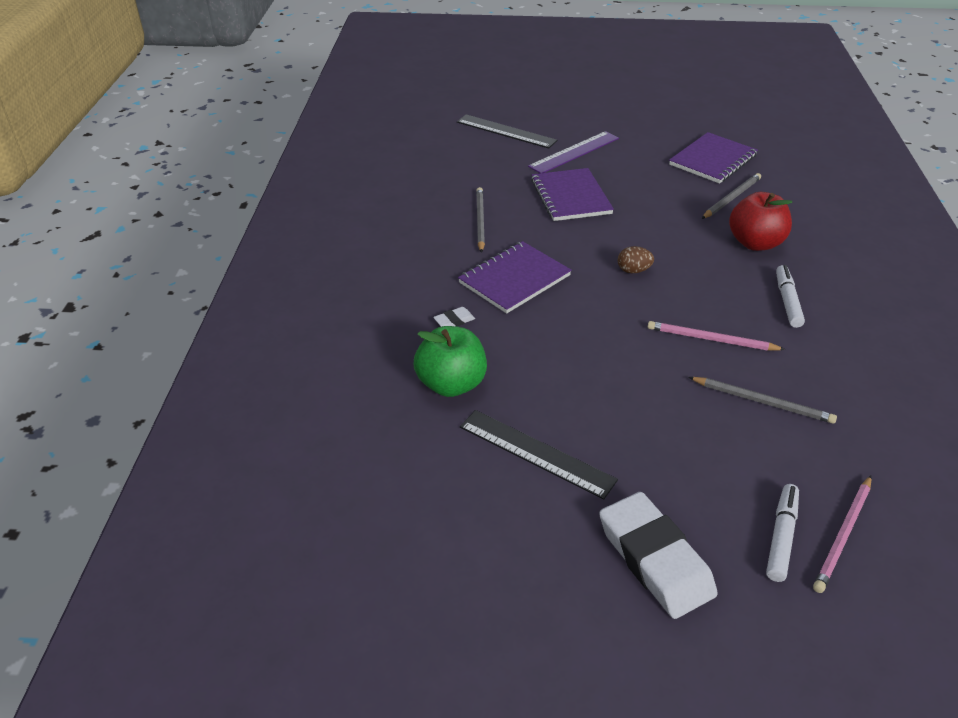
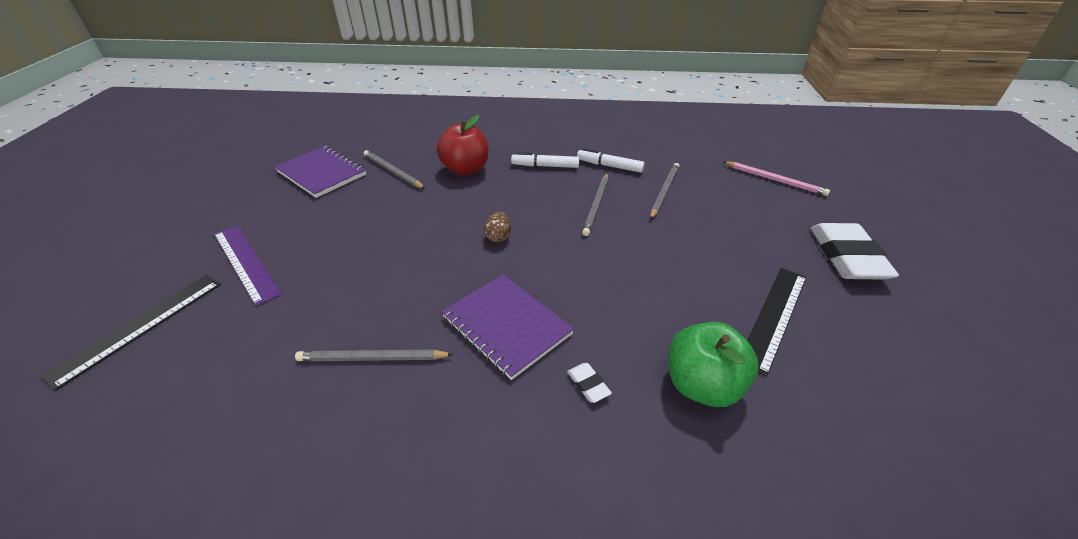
camera: 90 degrees left, 0 degrees up
purple notebook [531,168,614,221] -> none
white eraser [599,492,718,619] -> white eraser turned 60 degrees counterclockwise [811,223,899,280]
pink pencil [648,321,786,351] -> grey pencil [582,173,608,236]
white marker [766,484,799,582] -> white marker moved to [577,148,645,173]

